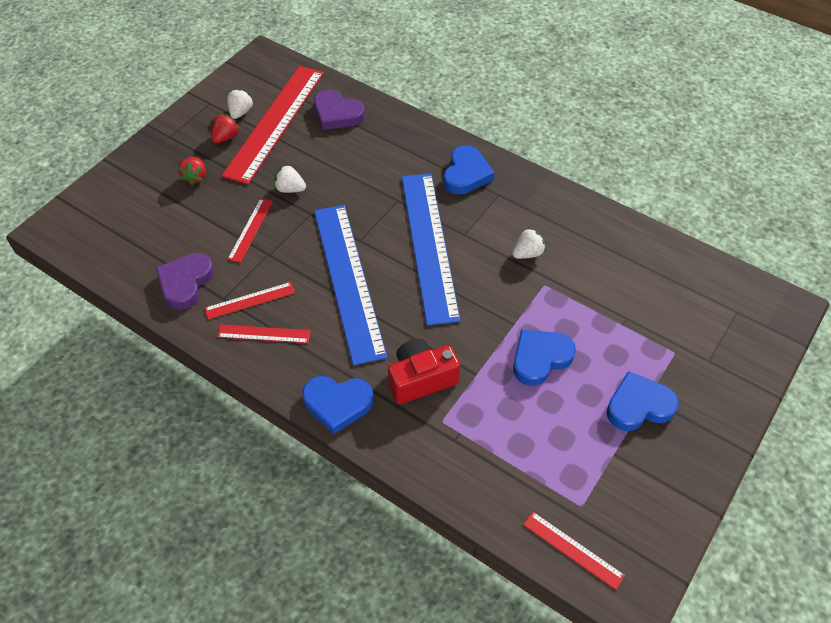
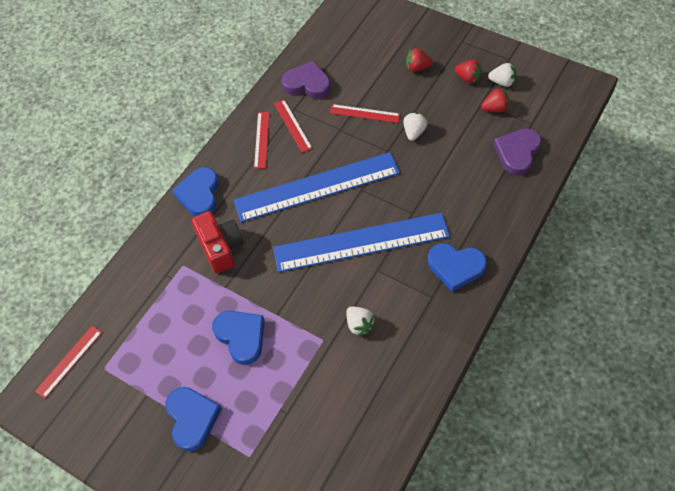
camera: 90 degrees right, 5 degrees up
red ruler [221,66,324,185] -> red strawberry [481,88,509,112]

